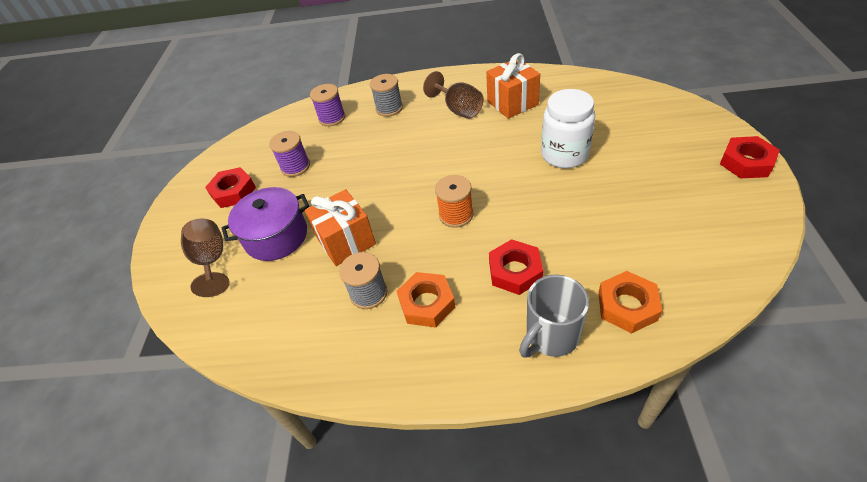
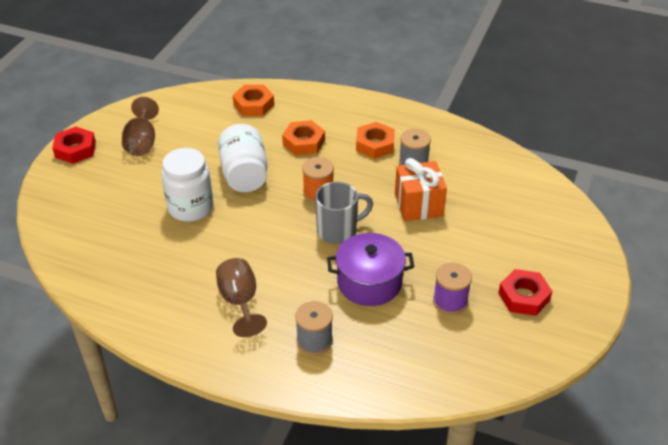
camera: 165 degrees left, 5 degrees down
brown goblet [181,219,230,297] -> brown goblet moved to [122,97,159,156]
purple pot [221,187,309,261] -> purple pot moved to [327,233,414,306]
purple spool [310,84,345,126] -> none
orange gift [486,53,540,119] -> none
red nut [489,239,543,295] -> orange nut [282,120,325,156]
grey mug [519,275,589,358] -> grey mug moved to [315,182,373,244]
none -> white jar [218,124,268,192]

